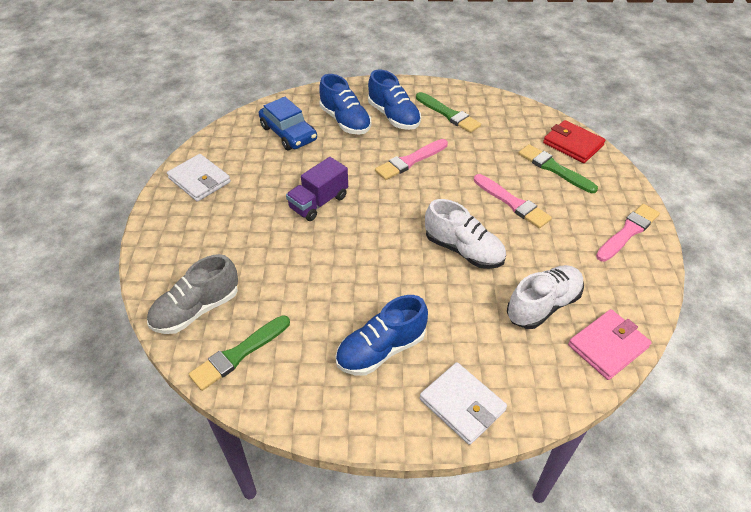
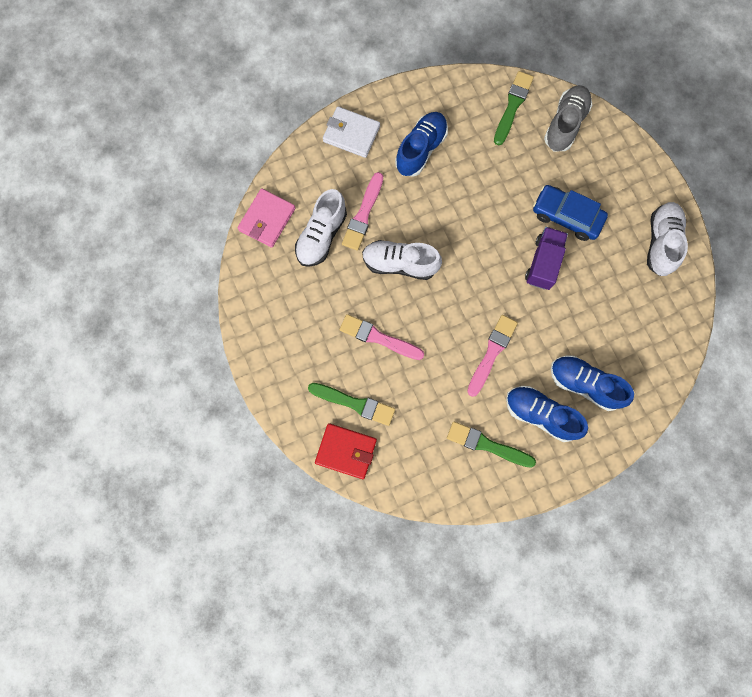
camera: 155 degrees right, 30 degrees up
white wallet [167,154,231,202] -> white shoe [647,202,688,276]
blue car [259,97,317,150] -> blue car moved to [533,185,608,241]
pink brush [596,204,660,262] -> pink brush moved to [342,172,383,251]

